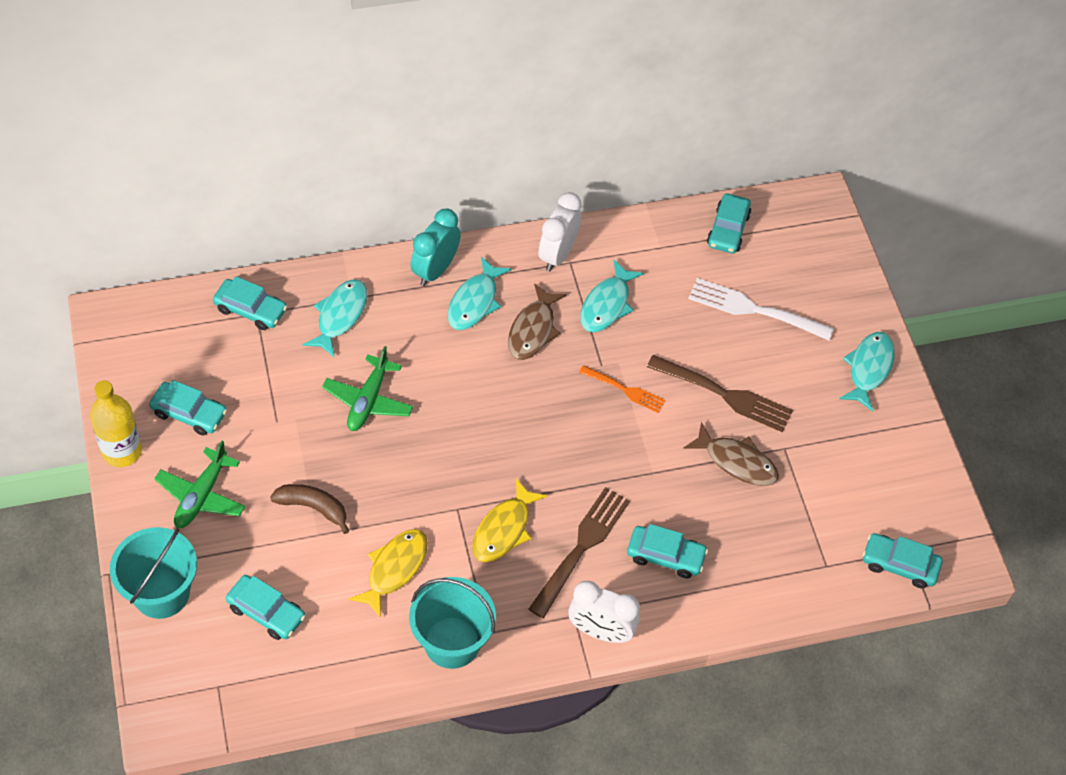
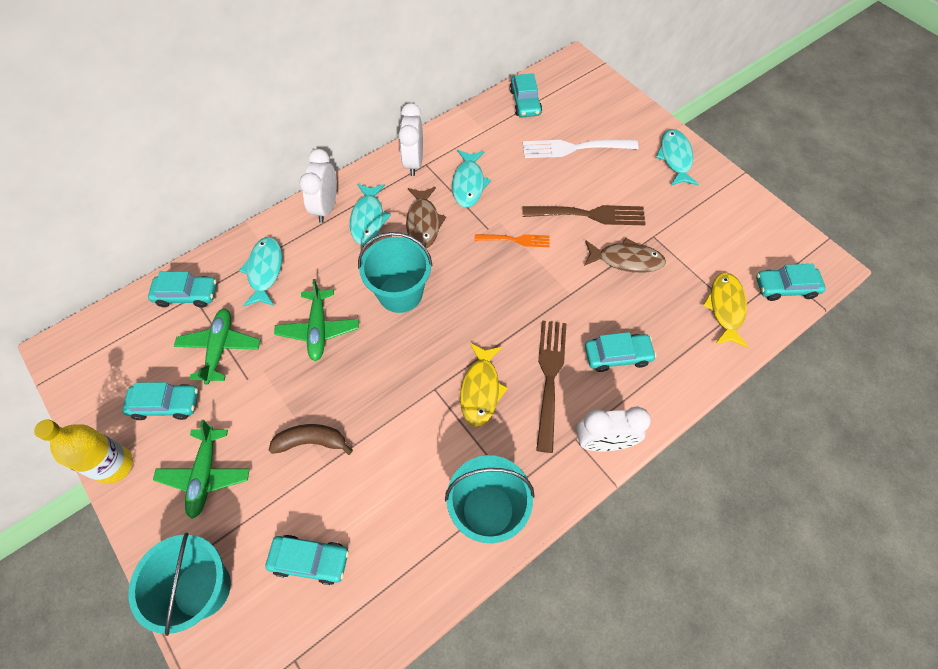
camera: 20 degrees left, 5 degrees up
yellow fish [349,529,428,619] -> yellow fish moved to [703,272,748,348]
turquoise clock [410,208,461,286] -> white clock [299,149,337,223]
none -> green plane [174,309,260,385]
none -> turquoise bucket [358,232,433,313]

